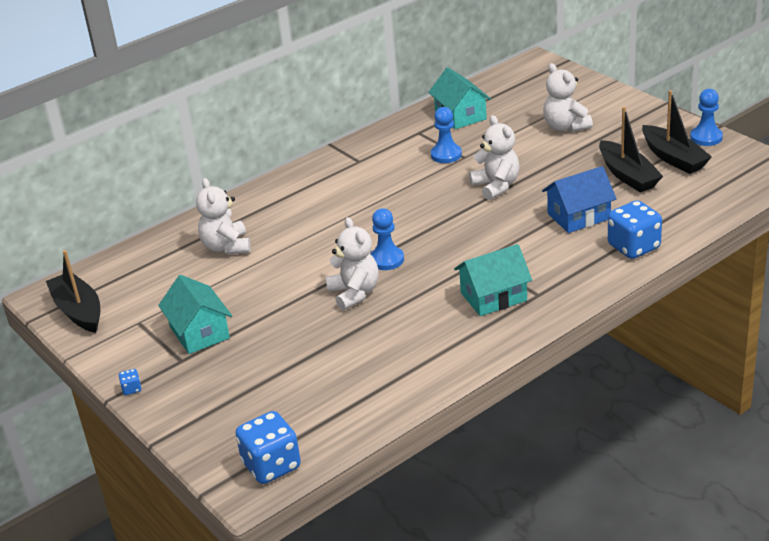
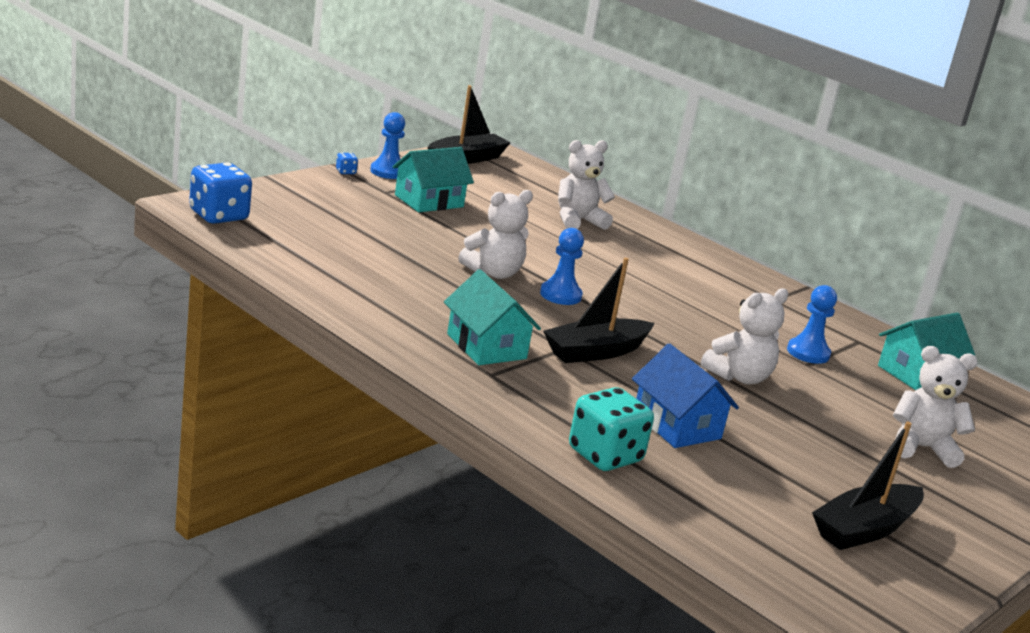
camera: 75 degrees right, 10 degrees down
white teddy bear [543,63,593,132] -> white teddy bear turned 45 degrees clockwise [893,346,978,468]
black boat [599,107,663,192] -> black boat moved to [543,258,654,363]
blue dice [608,200,662,259] -> turquoise dice [569,387,654,471]
blue pawn [690,89,723,146] -> blue pawn moved to [370,112,405,179]

